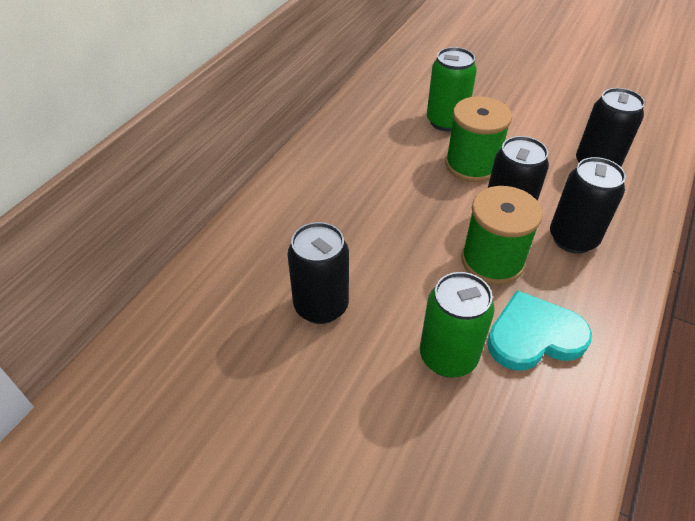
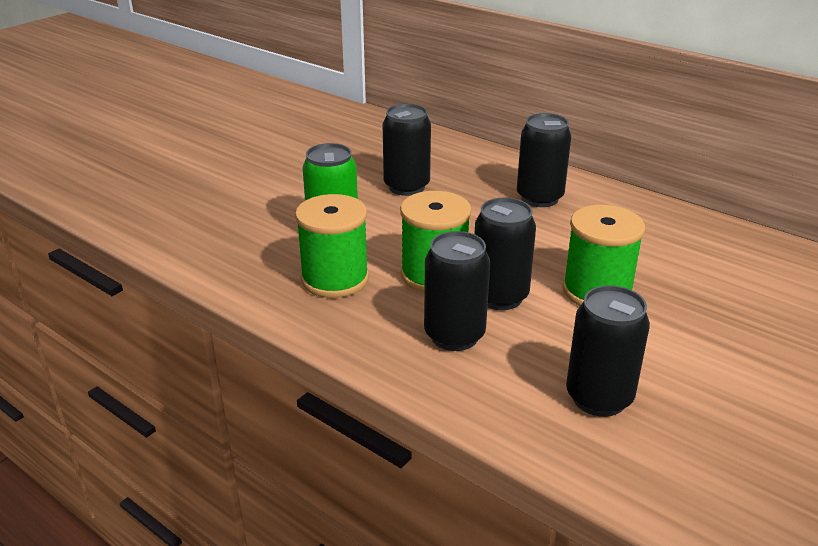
camera: 100 degrees right, 15 degrees down
green can [427,47,477,132] -> none
turquoise heart [487,290,592,370] -> green spool [295,194,369,298]
none -> black can [517,113,571,207]

